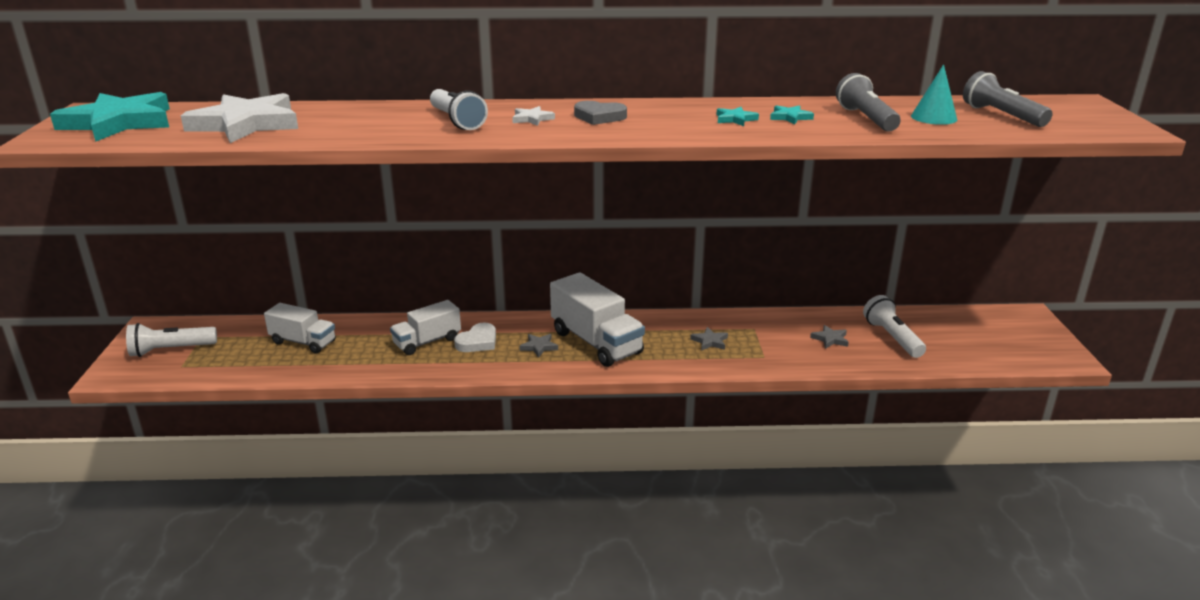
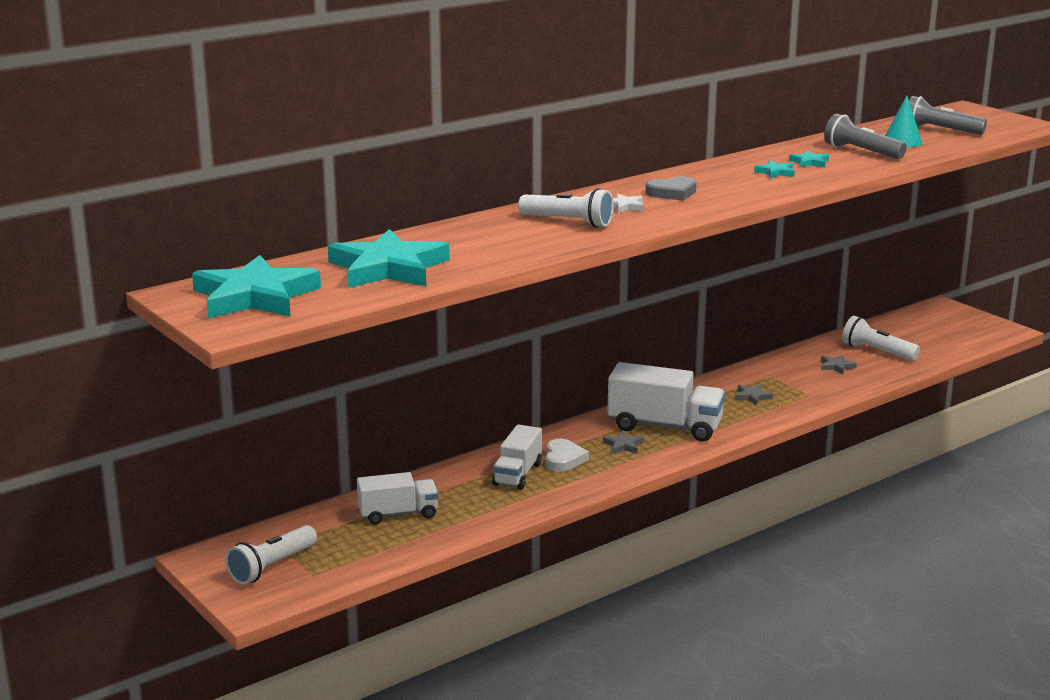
camera: 35 degrees left, 5 degrees down
white star [181,93,298,143] -> turquoise star [328,229,450,288]

